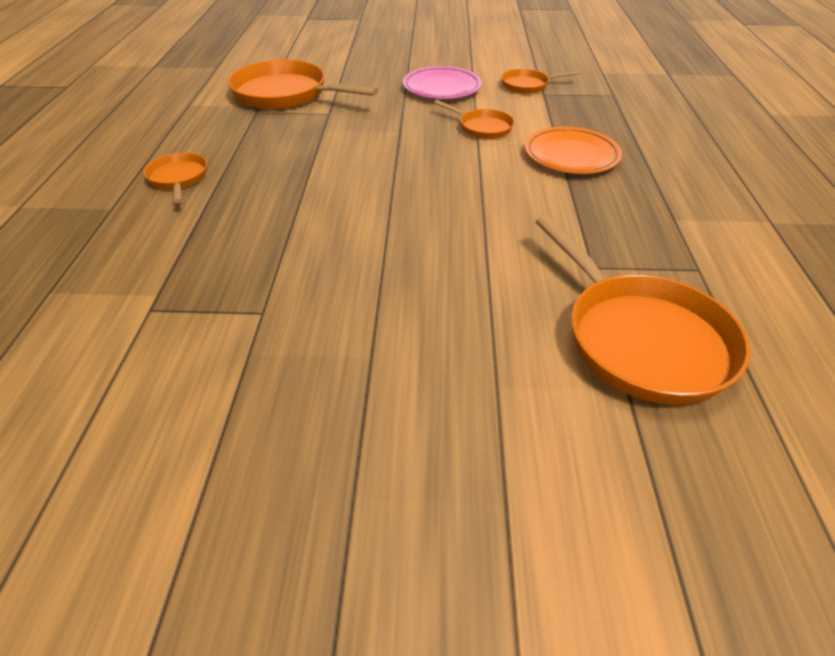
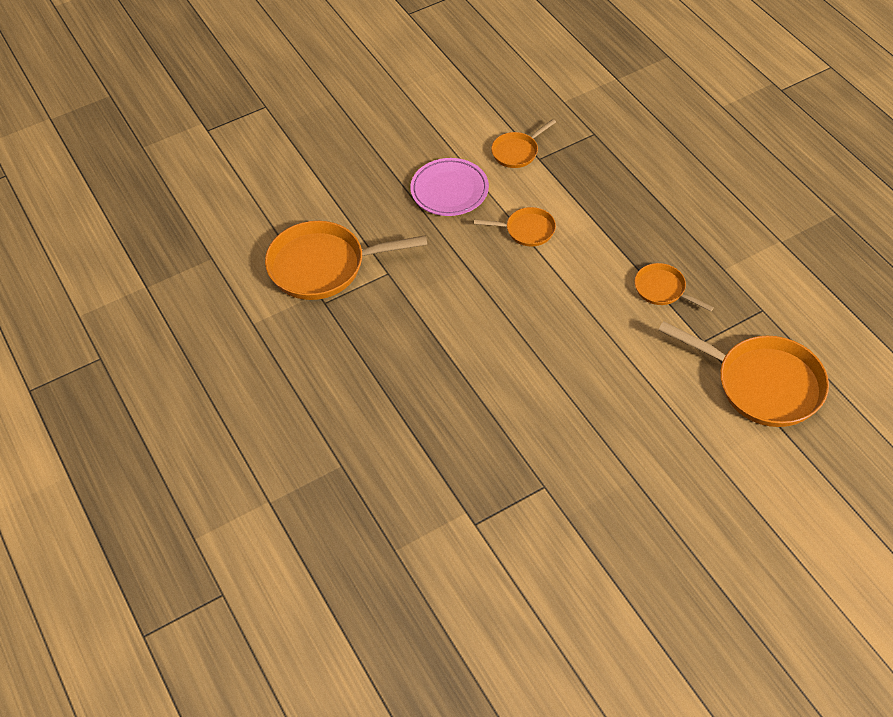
camera: 30 degrees left, 10 degrees up
orange pan [143,153,207,203] -> orange pan moved to [634,263,714,311]
orange plate [525,127,622,174] -> none

